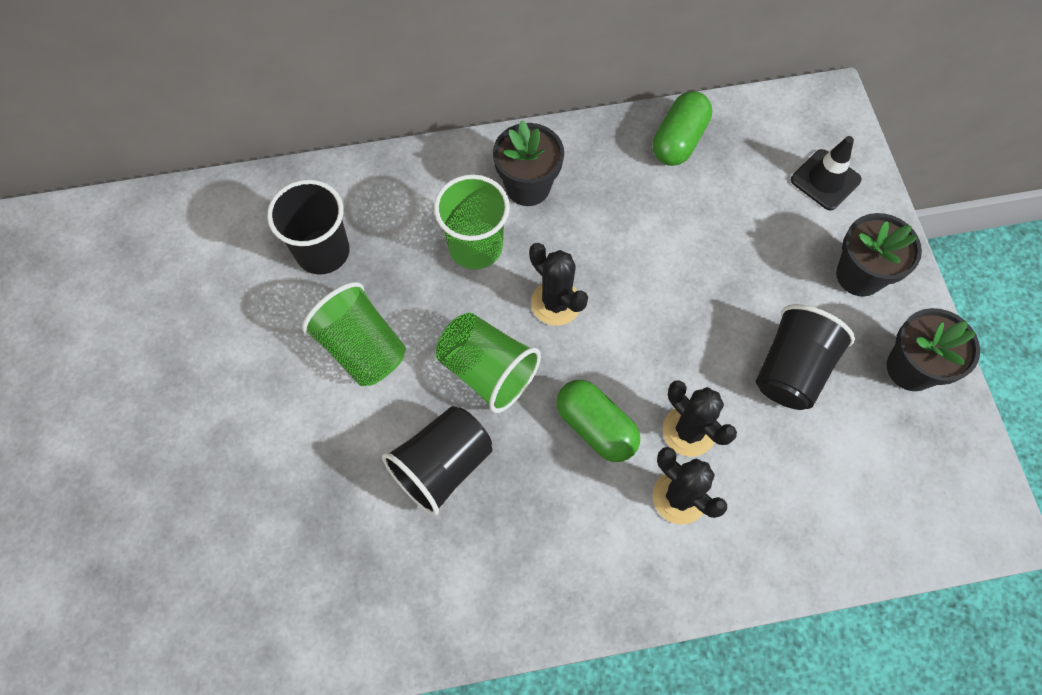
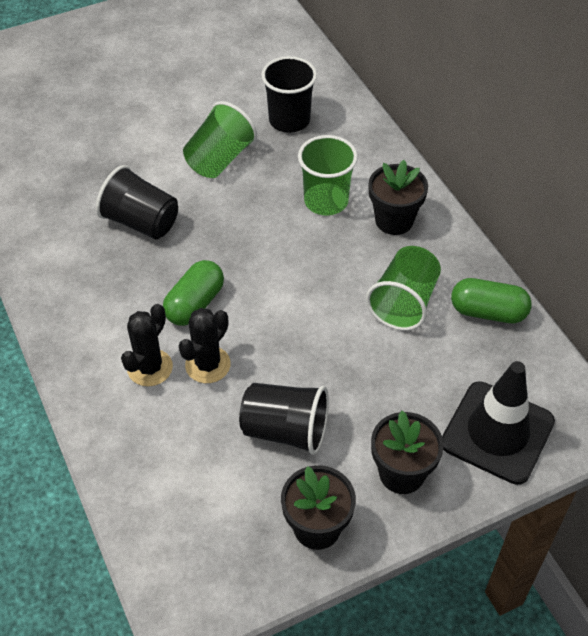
camera: 75 degrees right, 15 degrees down
green cup [436,312,541,413] -> green cup moved to [366,246,441,331]
black cactus [529,243,588,326] -> none
black traffic cone [791,136,862,211] -> black traffic cone [442,361,555,485], size x1.70

